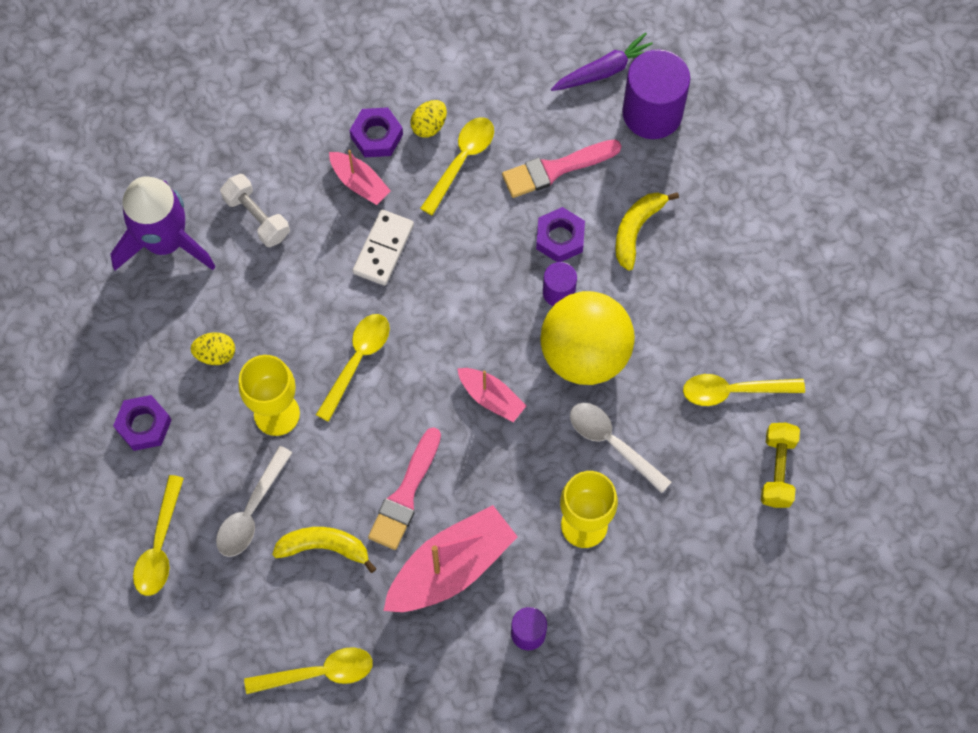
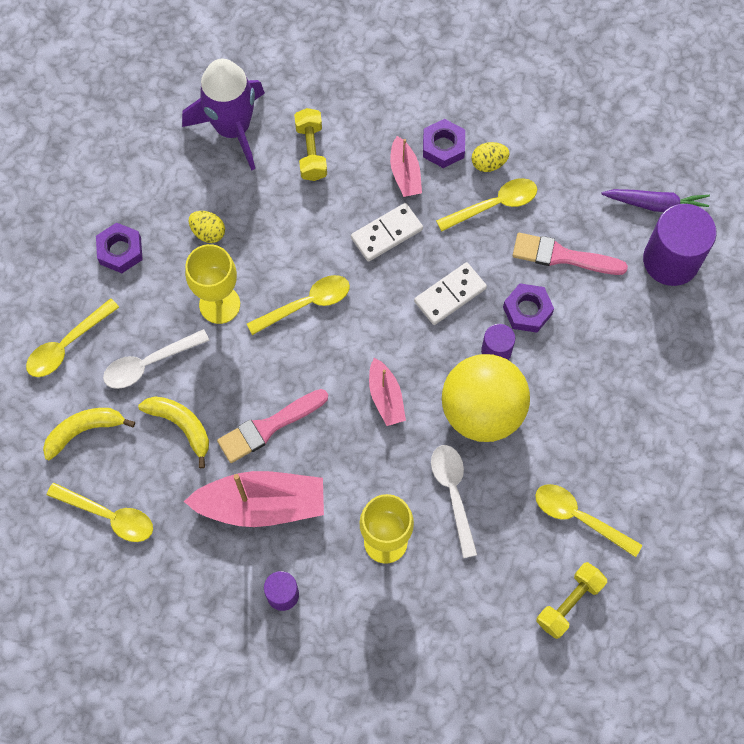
camera: 35 degrees right, 0 degrees up
white dumbbell [220,174,290,247] -> yellow dumbbell [294,108,327,181]
yellow banana [615,192,679,271] -> yellow banana moved to [43,408,135,461]
none -> white domino [414,262,487,325]

